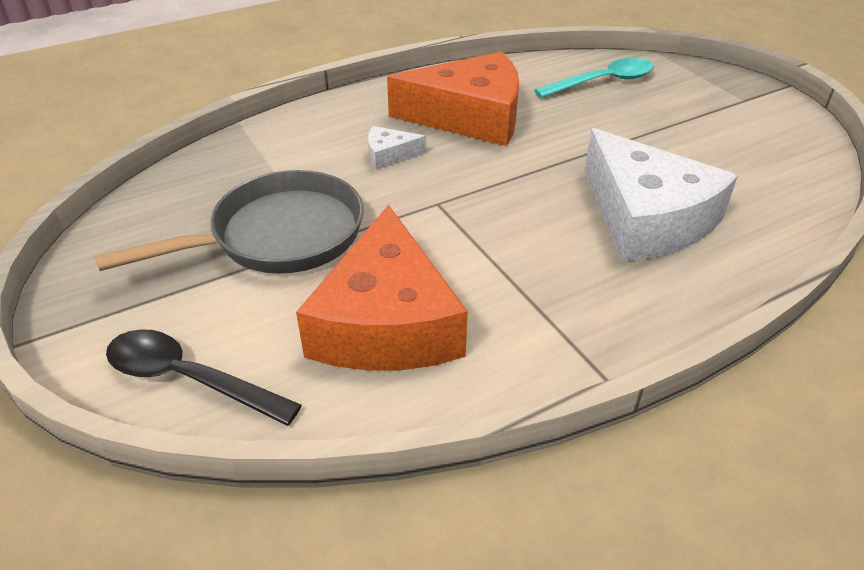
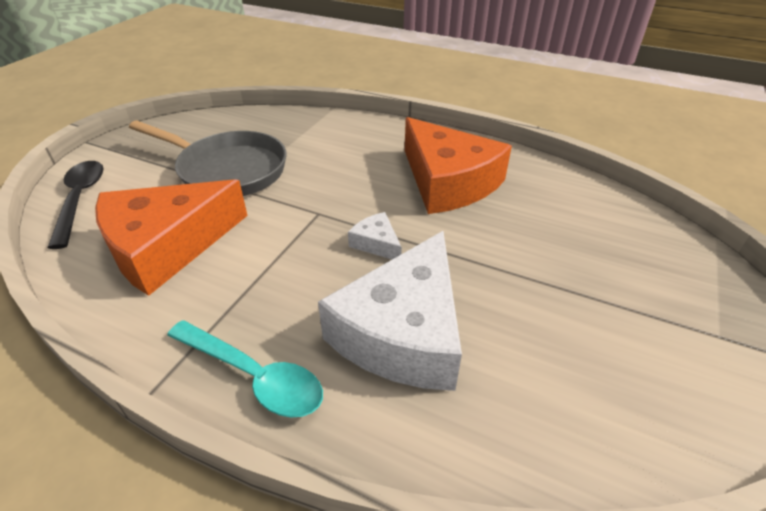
camera: 55 degrees right, 0 degrees up
white cheese [368,126,426,170] -> white cheese moved to [348,212,402,259]
turquoise spoon [534,58,654,98] -> turquoise spoon moved to [167,320,323,418]

